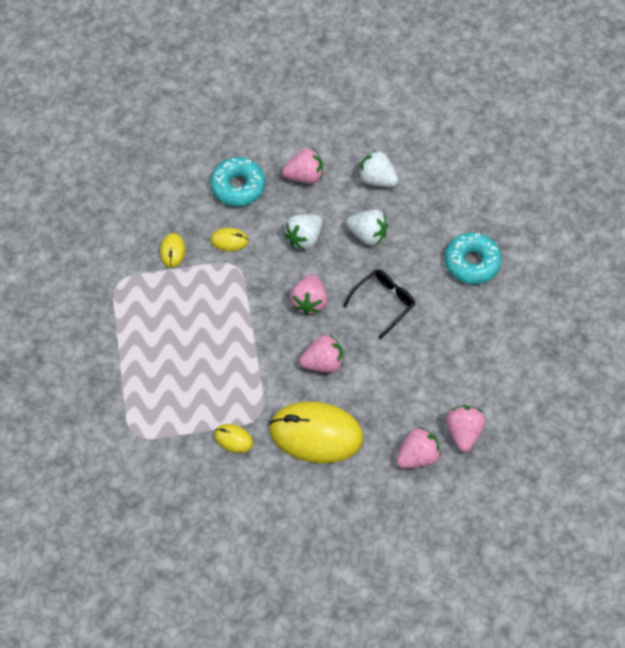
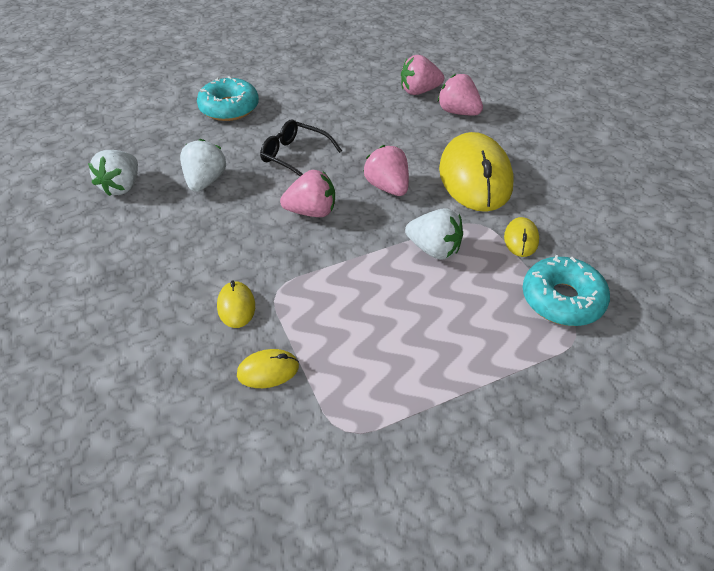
camera: 105 degrees left, 15 degrees down
turquoise donut [210,157,265,206] -> turquoise donut moved to [523,255,610,326]
pink strawberry [282,148,323,184] -> none
white strawberry [284,214,323,250] -> white strawberry moved to [405,208,463,260]

